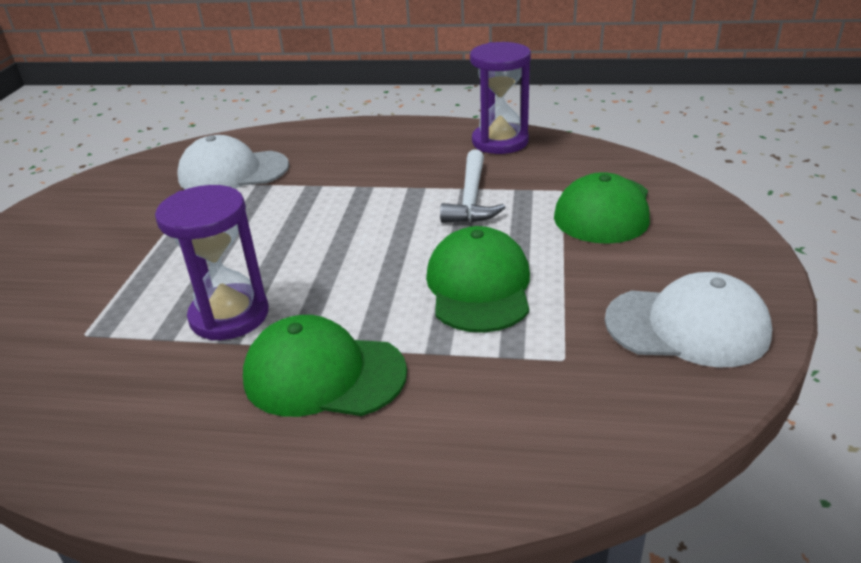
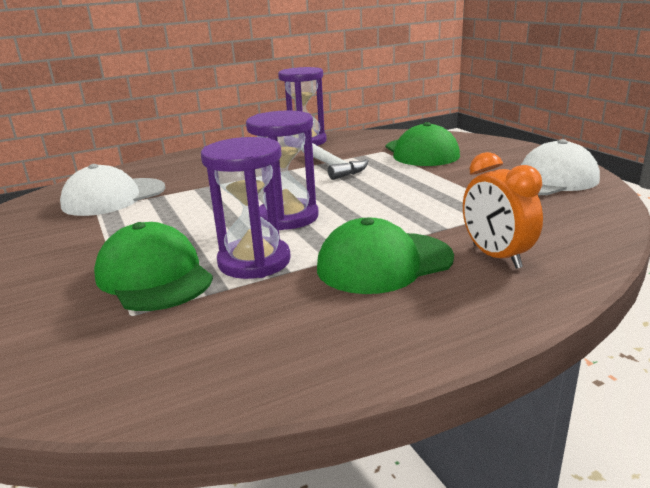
camera: 35 degrees left, 10 degrees down
green cap [426,226,530,333] -> green cap moved to [94,222,213,311]
none -> purple hourglass [246,111,319,230]
none -> orange clock [463,152,543,269]

